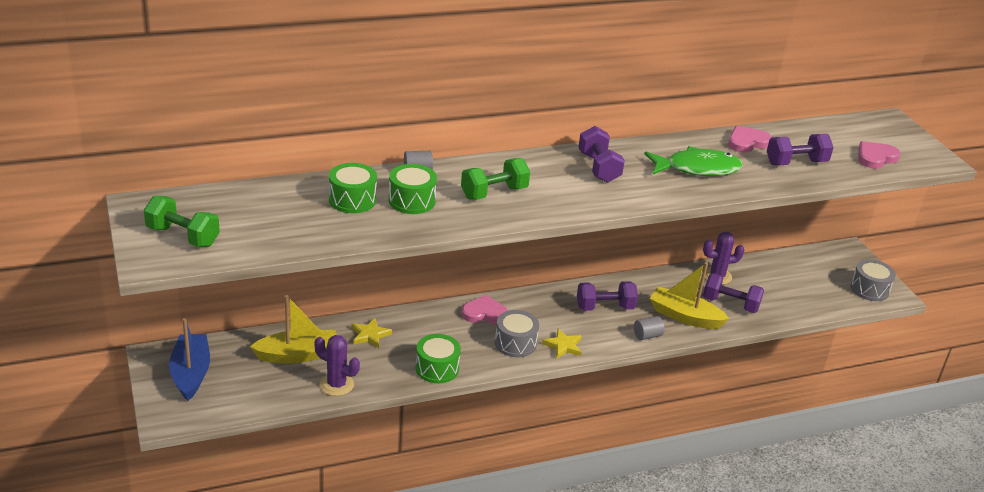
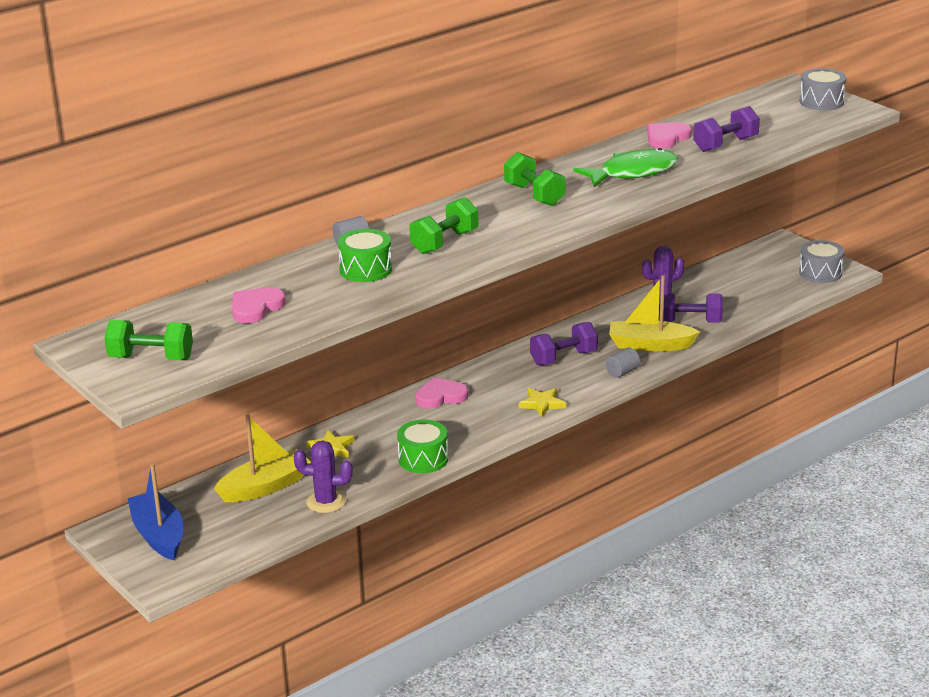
camera: 15 degrees left, 5 degrees down
green drum [329,163,377,213] -> none
grey drum [495,310,539,357] -> grey drum moved to [800,68,846,111]
purple dumbbell [578,126,625,183] -> green dumbbell [504,152,565,206]
pink heart [858,141,901,169] -> pink heart moved to [232,287,285,323]

